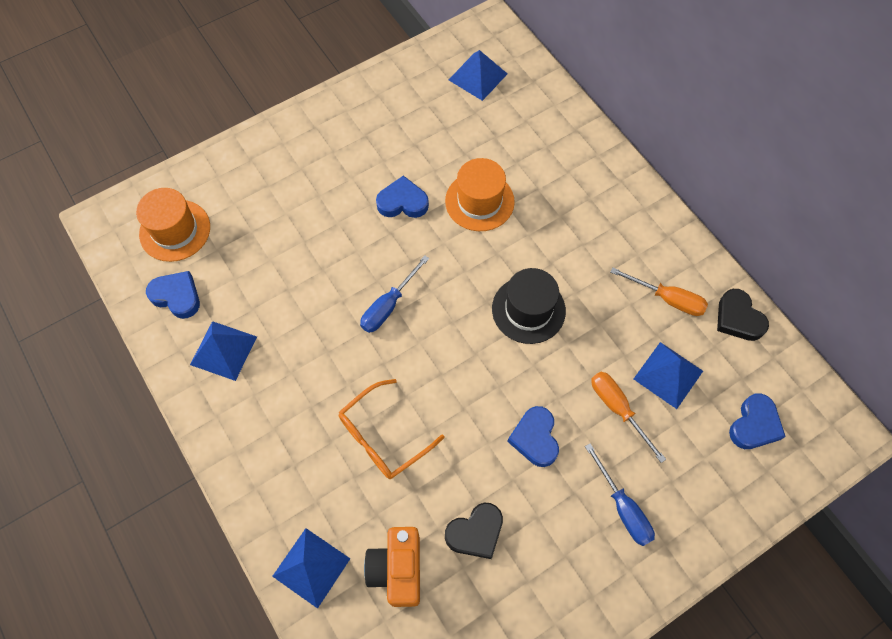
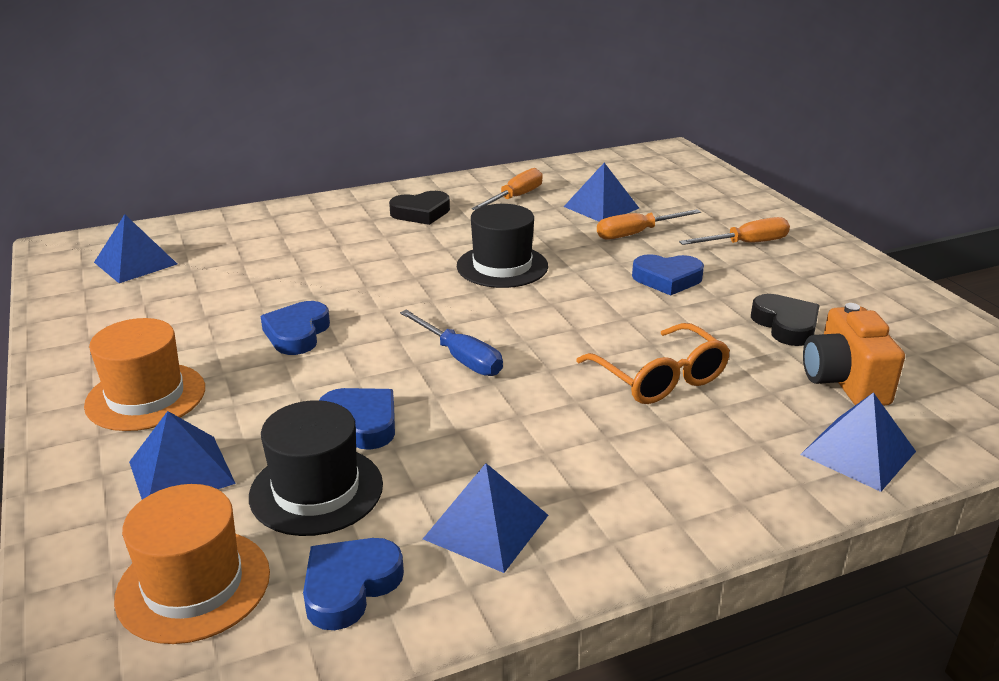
camera: 80 degrees left, 35 degrees down
orange camera [364,527,420,607] -> orange camera turned 75 degrees clockwise [803,303,905,406]
orange hat [445,158,515,231] -> orange hat moved to [84,318,205,431]
blue screwdriver [585,443,655,546] -> orange screwdriver [679,217,790,245]
black heart [717,289,769,341] -> black heart moved to [389,191,450,225]
blue heart [729,394,786,449] -> blue heart moved to [320,388,395,450]
none -> blue pyramid [129,411,236,499]
none -> black hat [249,400,383,536]

